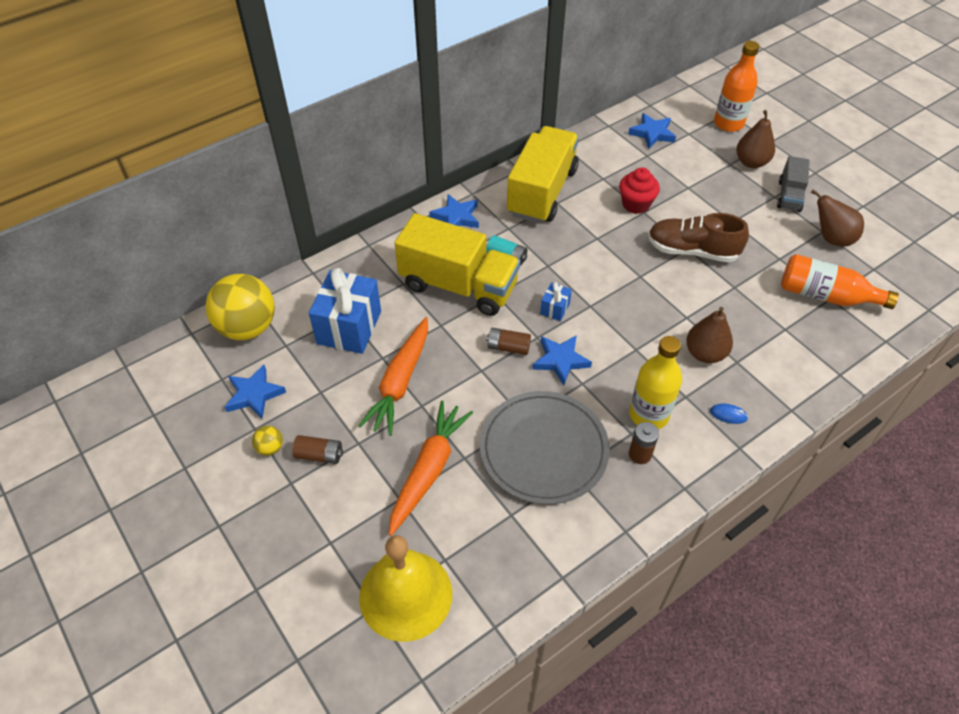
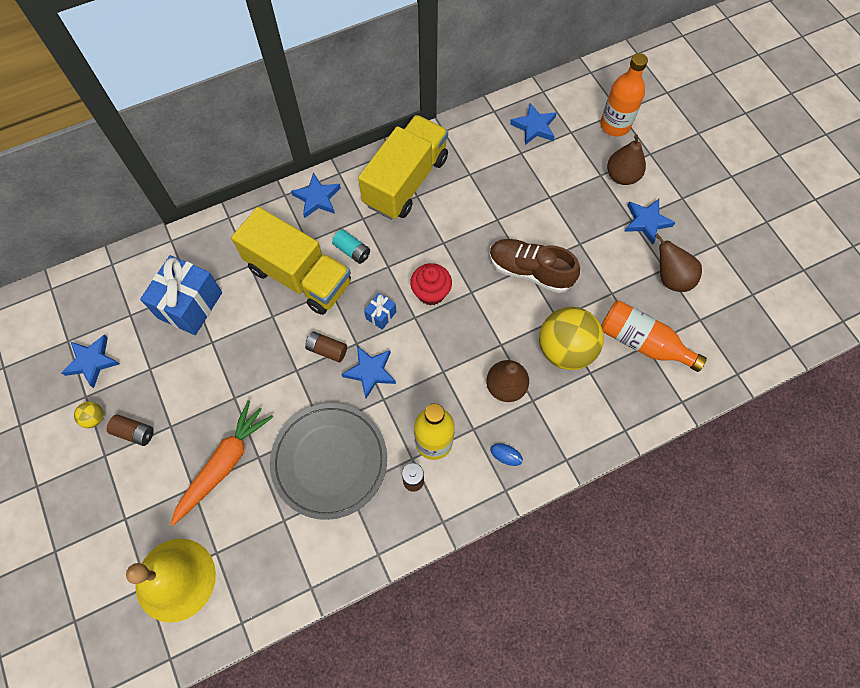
camera: 10 degrees right, 15 degrees up
yellow ball [205,274,275,340] -> yellow ball moved to [539,307,604,370]
orange carrot [358,317,428,436] -> none
red cupcake [619,167,660,214] -> red cupcake moved to [410,263,452,306]
grey truck [777,156,810,212] -> blue star [624,199,676,245]

